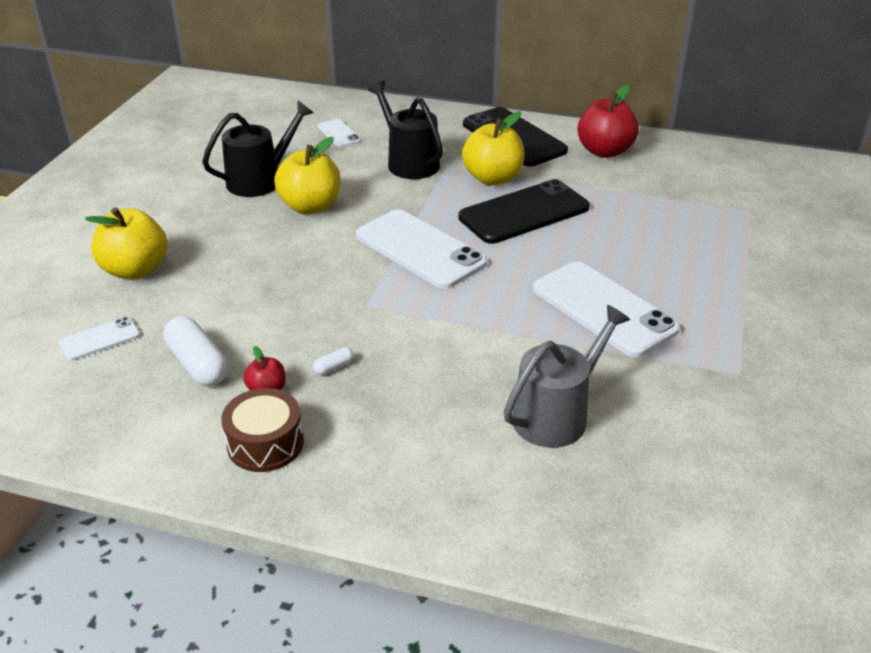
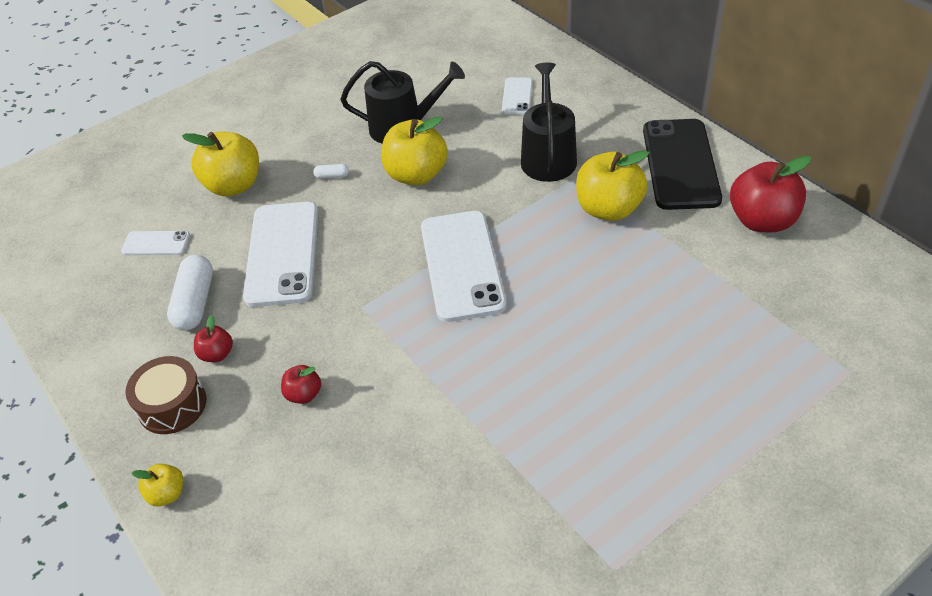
camera: 40 degrees right, 10 degrees up
white capsule [313,347,354,375] -> white capsule moved to [313,164,349,179]
black phone [458,179,590,244] -> none
grey watering can [504,305,630,448] -> none
white phone [533,261,680,358] -> white phone moved to [243,202,318,307]
none -> yellow apple [132,464,183,506]
none -> red apple [281,365,321,404]

